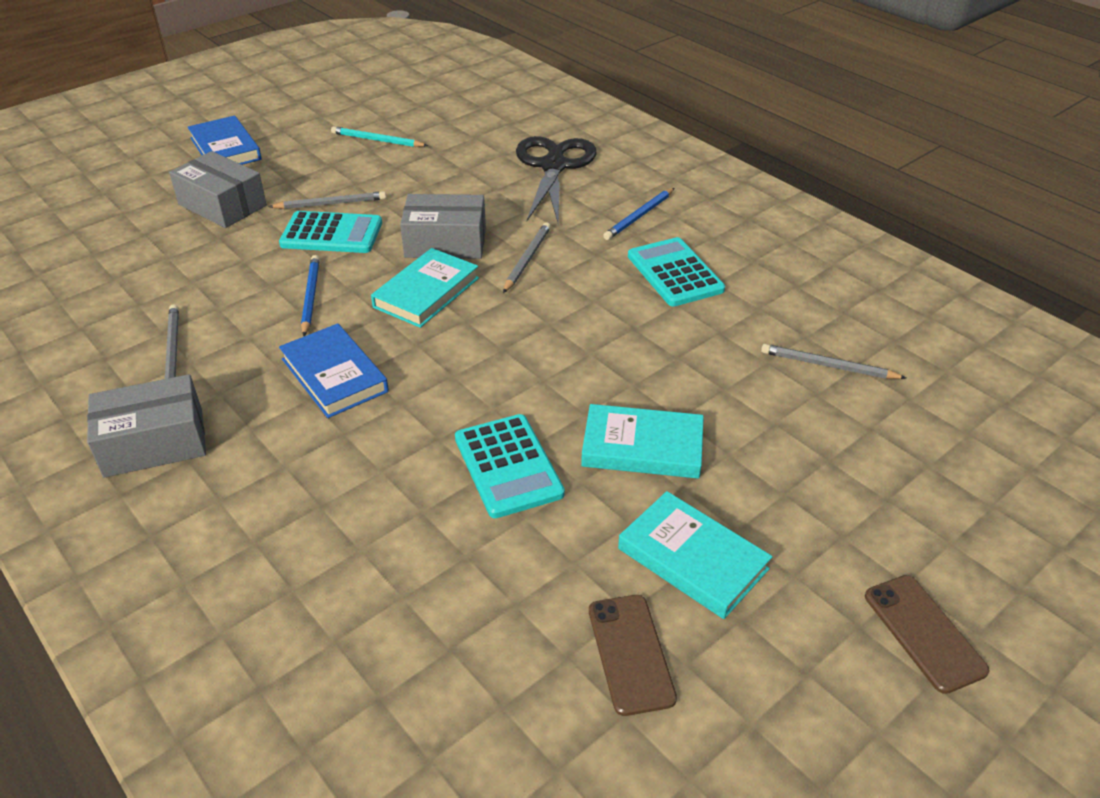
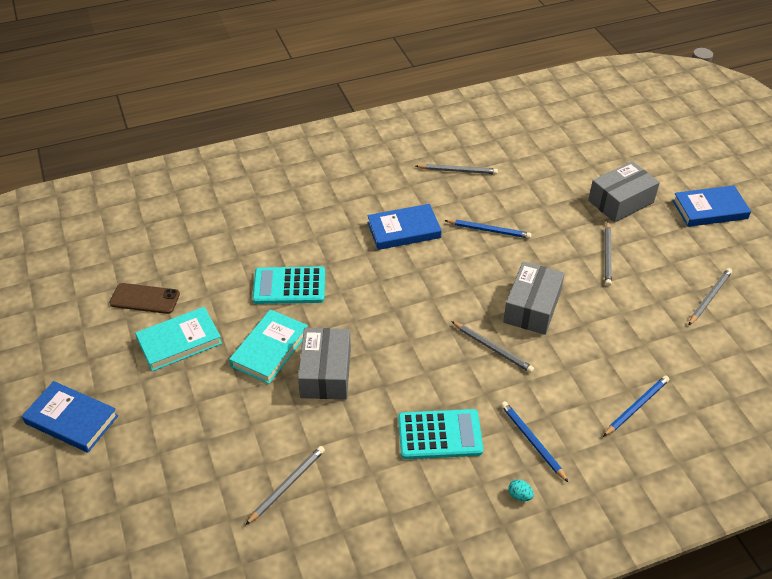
camera: 110 degrees right, 5 degrees up
grey box [87,374,206,478] -> grey box moved to [298,328,351,399]
turquoise calculator [279,211,382,253] -> none
turquoise pencil [331,126,428,147] -> grey pencil [689,268,732,325]
turquoise book [371,248,479,328] -> none
black scissors [516,136,596,224] -> blue pencil [603,375,669,437]
brown phone [865,575,989,694] -> blue book [22,381,118,453]
none -> turquoise egg [508,479,534,501]

